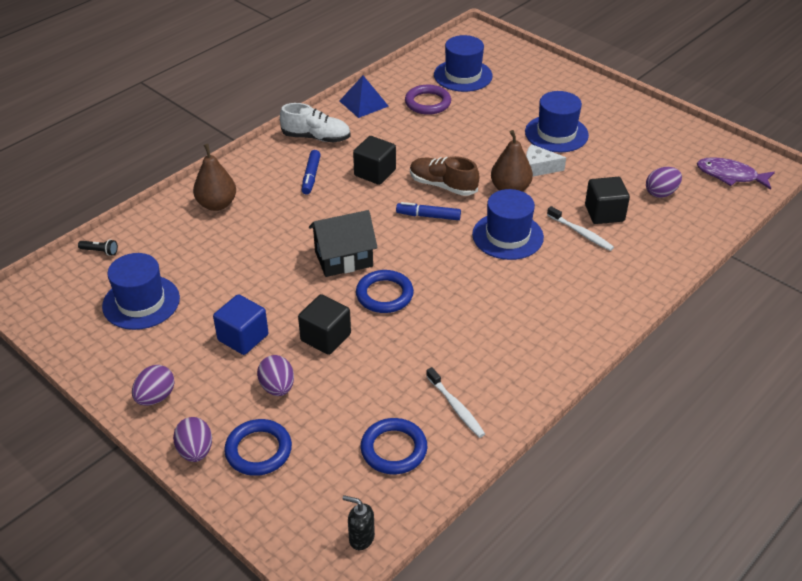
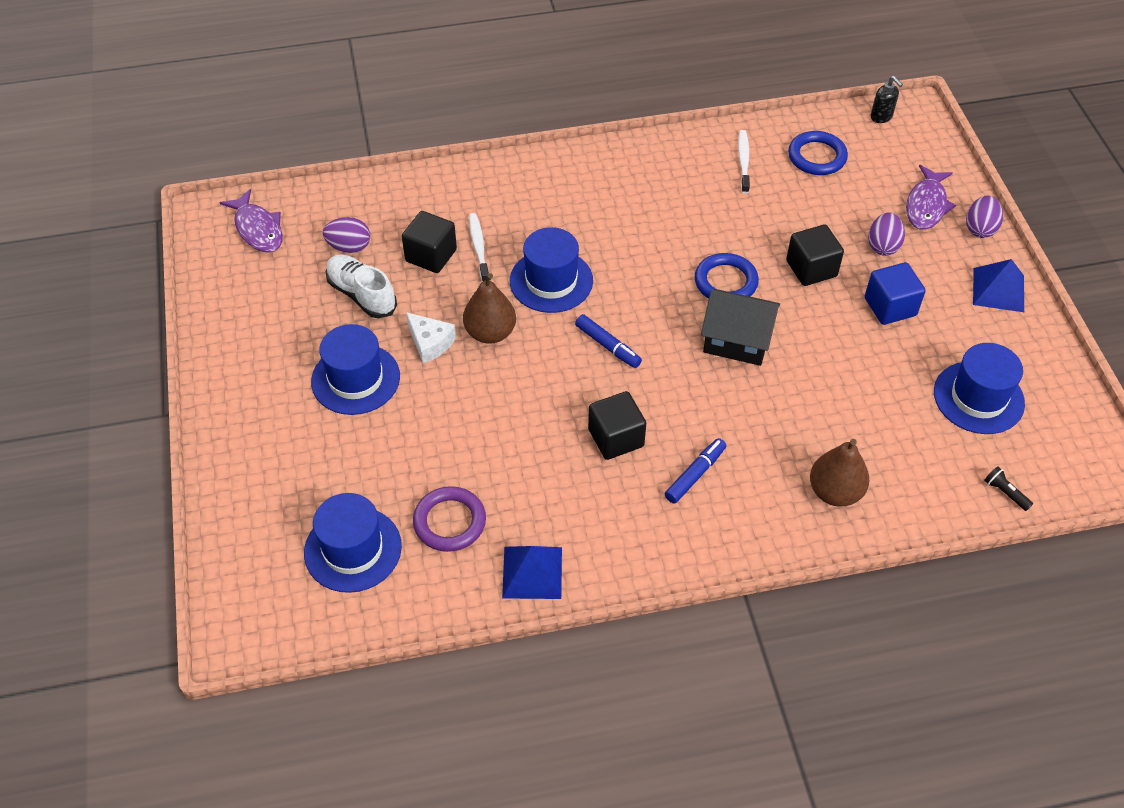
camera: 145 degrees left, 10 degrees up
purple egg [132,365,175,406] -> blue pyramid [973,259,1024,312]
blue ring [224,419,292,476] -> purple fish [906,165,956,230]
white shoe [280,103,351,142] -> white shoe moved to [326,254,397,318]
brown shoe [410,156,479,196] -> none

